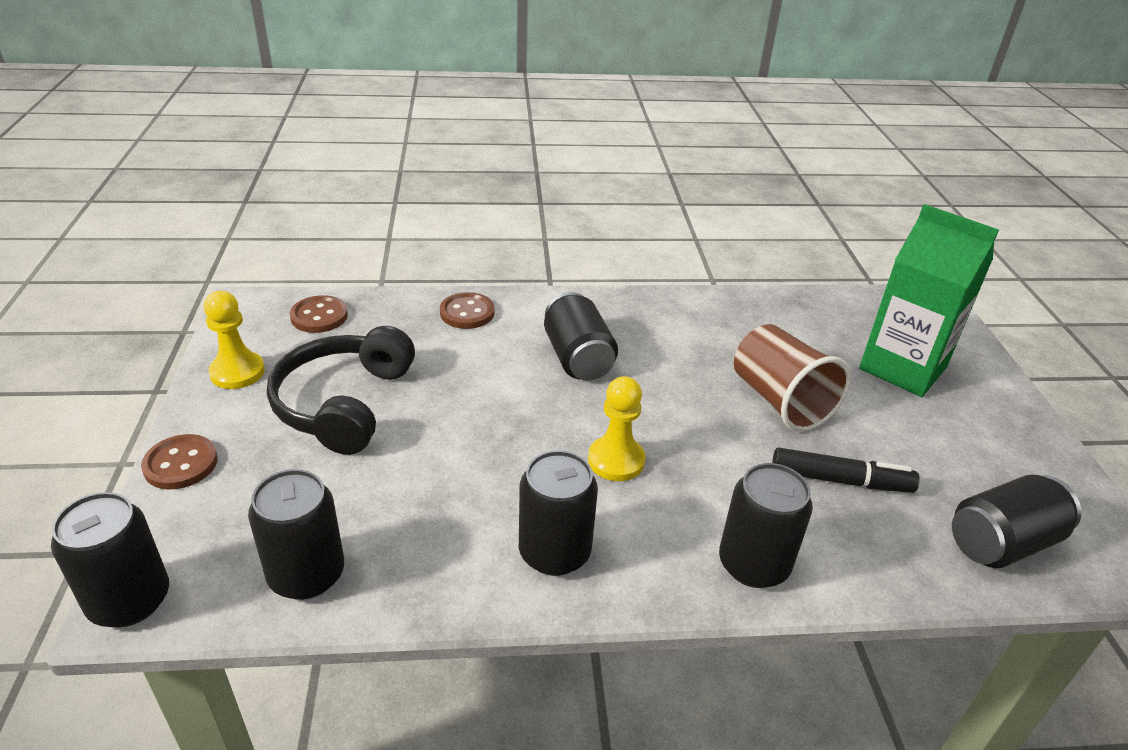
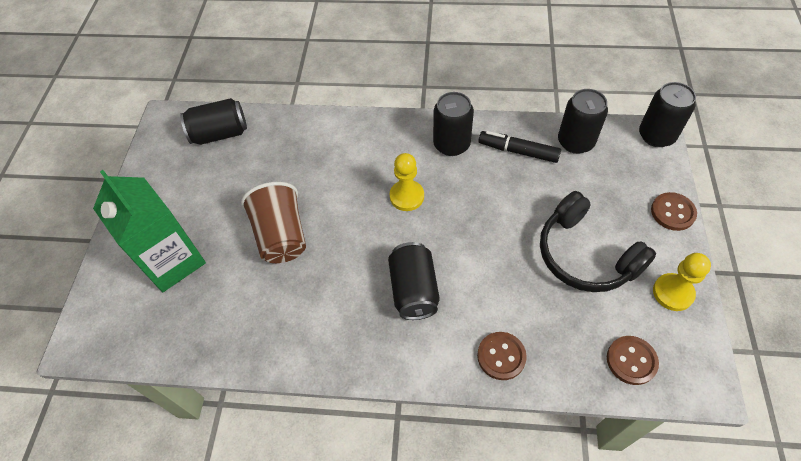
camera: 165 degrees left, 20 degrees up
black headphones [267,326,415,455] -> black headphones turned 120 degrees clockwise [540,191,656,292]
black can [719,463,813,588] -> none
black marker [772,447,920,493] -> black marker moved to [479,131,561,163]

